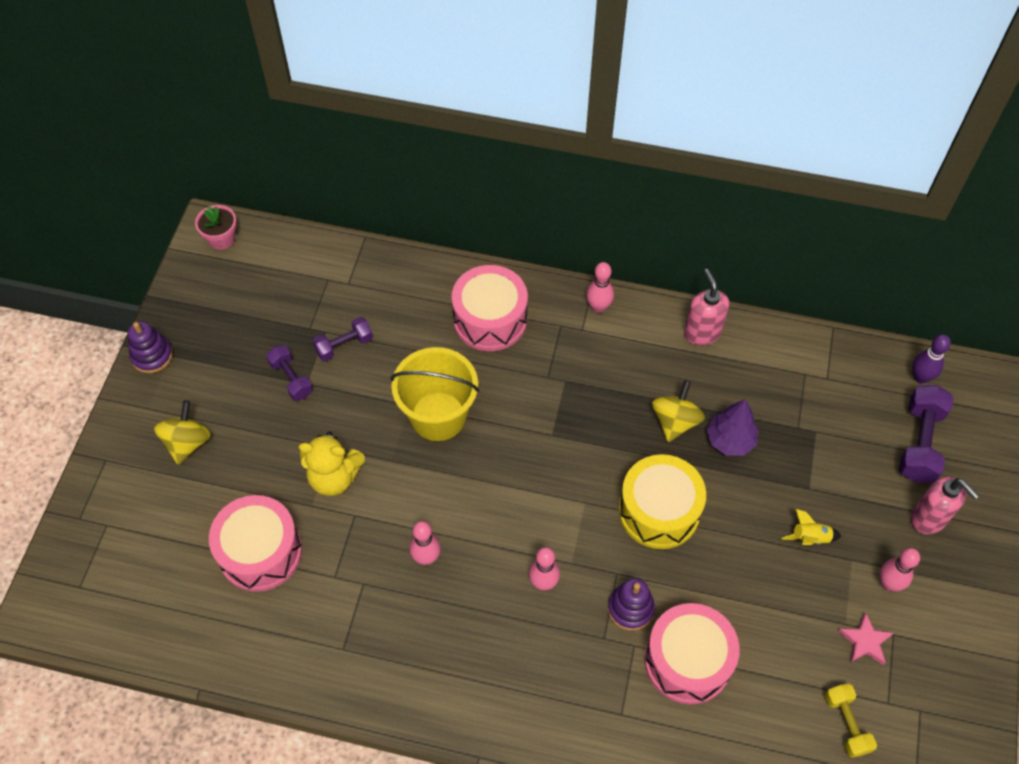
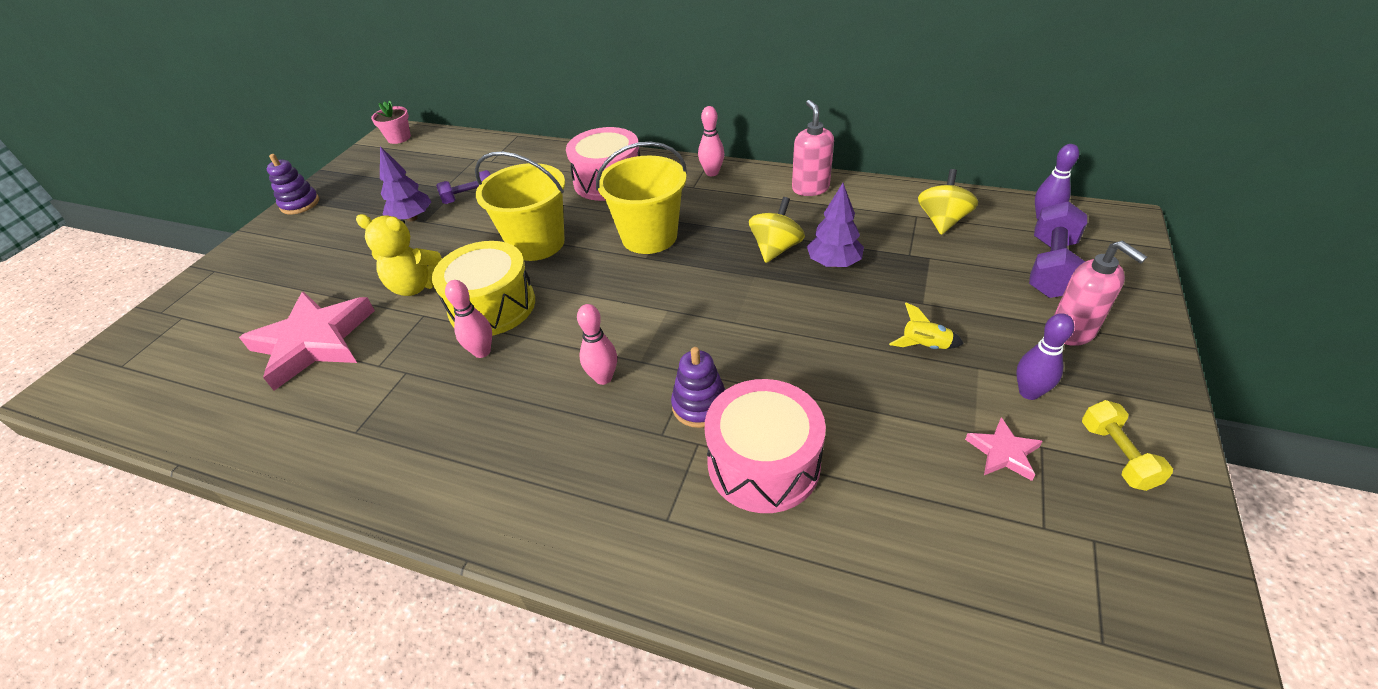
camera: 10 degrees right, 15 degrees down
yellow spinning top [154,401,211,464] -> yellow spinning top moved to [918,169,978,235]
pink drum [209,495,302,592] -> pink star [239,291,375,391]
purple dumbbell [266,345,313,401] -> purple tree [380,146,431,222]
yellow drum [619,454,706,549] -> yellow drum moved to [432,241,535,336]
yellow dumbbell [825,684,877,758] -> yellow dumbbell moved to [1082,400,1173,491]
pink bowling pin [880,548,920,591] -> purple bowling pin [1016,313,1074,400]
none -> yellow bucket [596,141,687,254]

